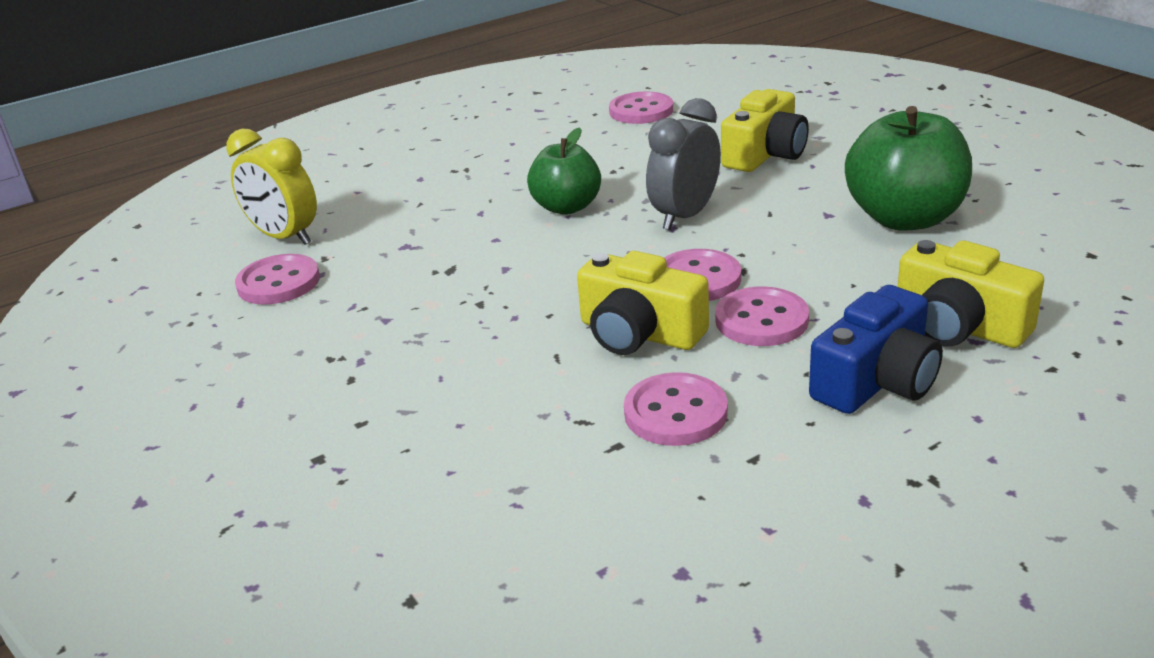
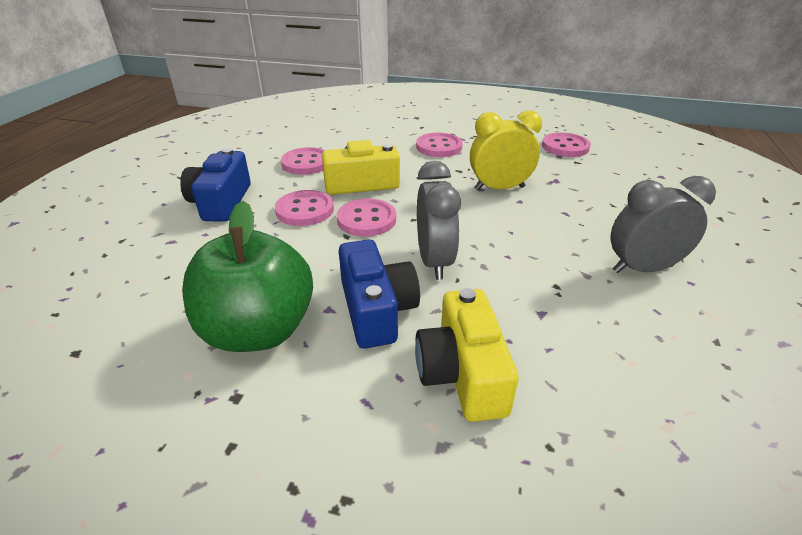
camera: 135 degrees right, 5 degrees up
yellow clock [226,129,317,245] -> yellow clock moved to [470,110,542,190]
green apple [527,127,601,215] -> none
pink button [609,91,673,124] -> pink button moved to [416,133,463,157]
yellow camera [897,240,1044,348] -> none
none -> blue camera [339,240,420,349]
none -> grey clock [611,176,716,273]

